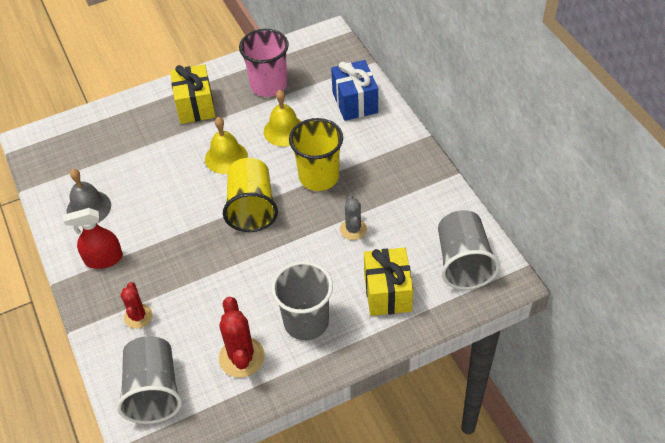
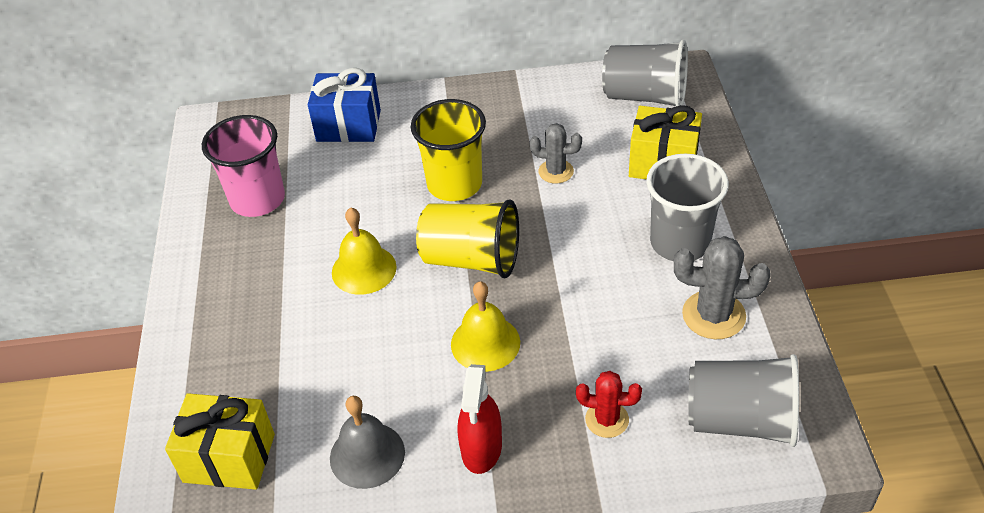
camera: 70 degrees left, 5 degrees down
yellow gift [170,64,215,124] -> yellow gift moved to [165,393,275,490]
red cactus [219,297,265,378] -> grey cactus [674,236,771,339]
yellow bell [264,90,302,147] -> yellow bell moved to [451,281,520,372]

